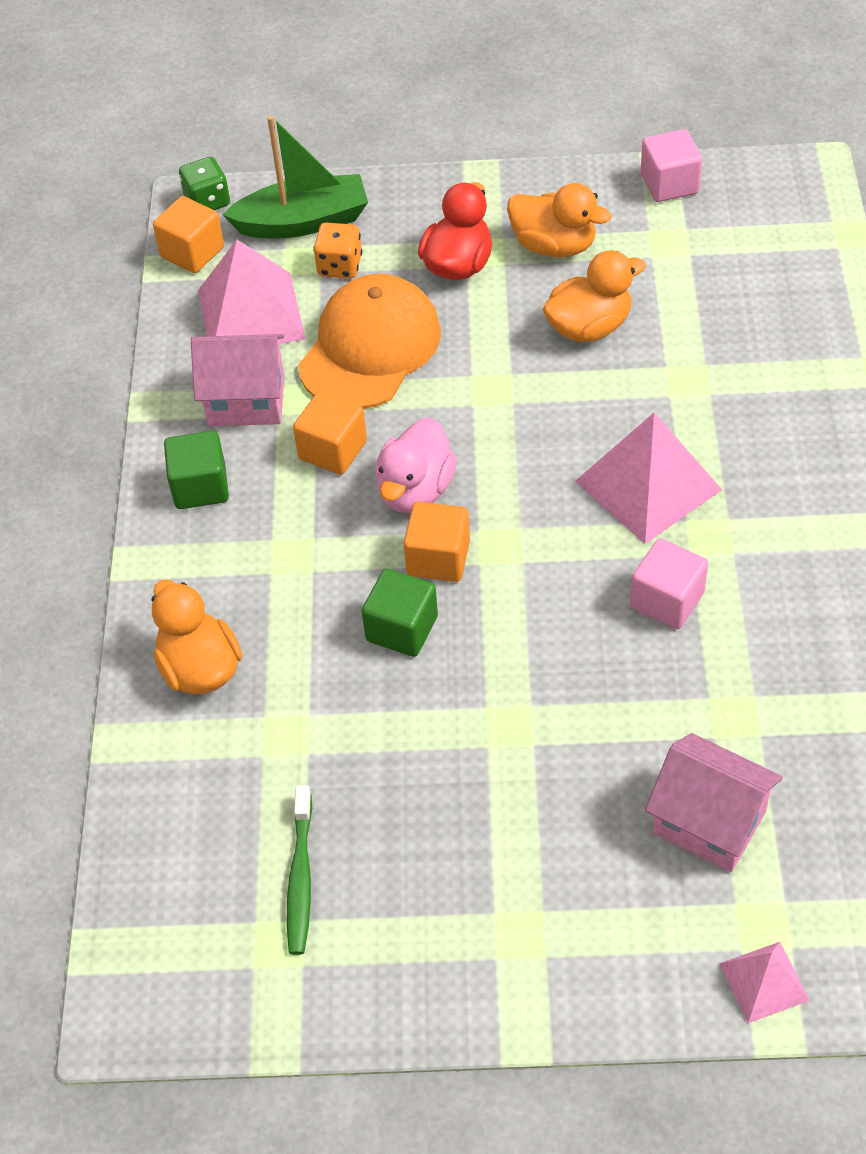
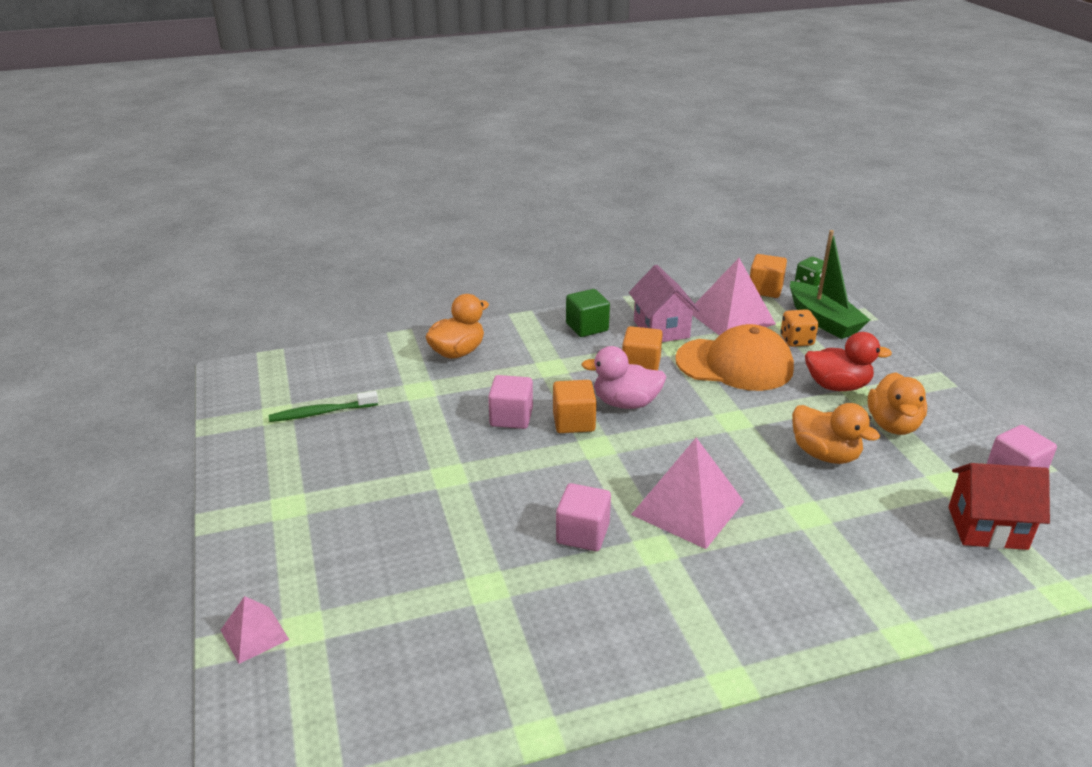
camera: 70 degrees right, 20 degrees down
green cube [362,569,438,657] -> pink cube [488,375,533,429]
pink house [645,733,783,872] -> none
none -> red house [949,463,1050,550]

